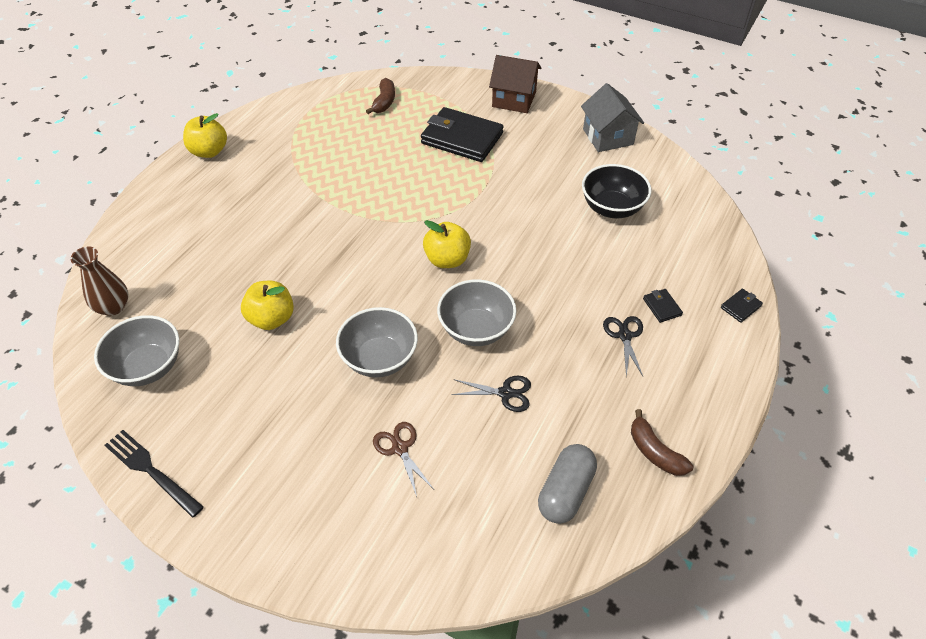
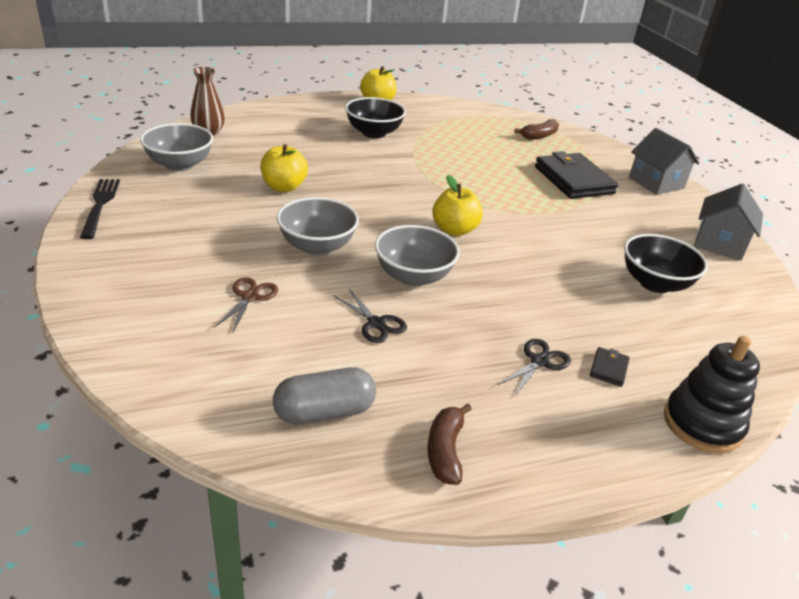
camera: 40 degrees right, 15 degrees down
brown house [489,55,541,113] -> grey house [629,128,700,195]
black wallet [721,288,763,323] -> black stacking toy [664,336,760,453]
none -> black bowl [345,97,406,138]

